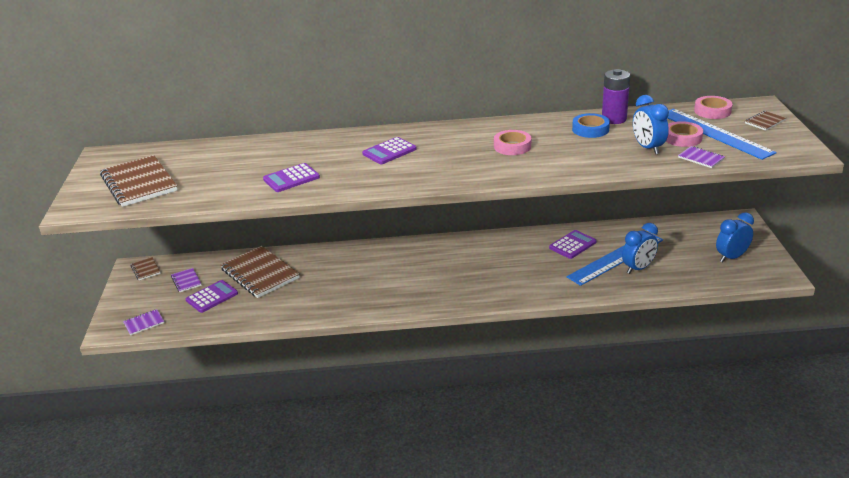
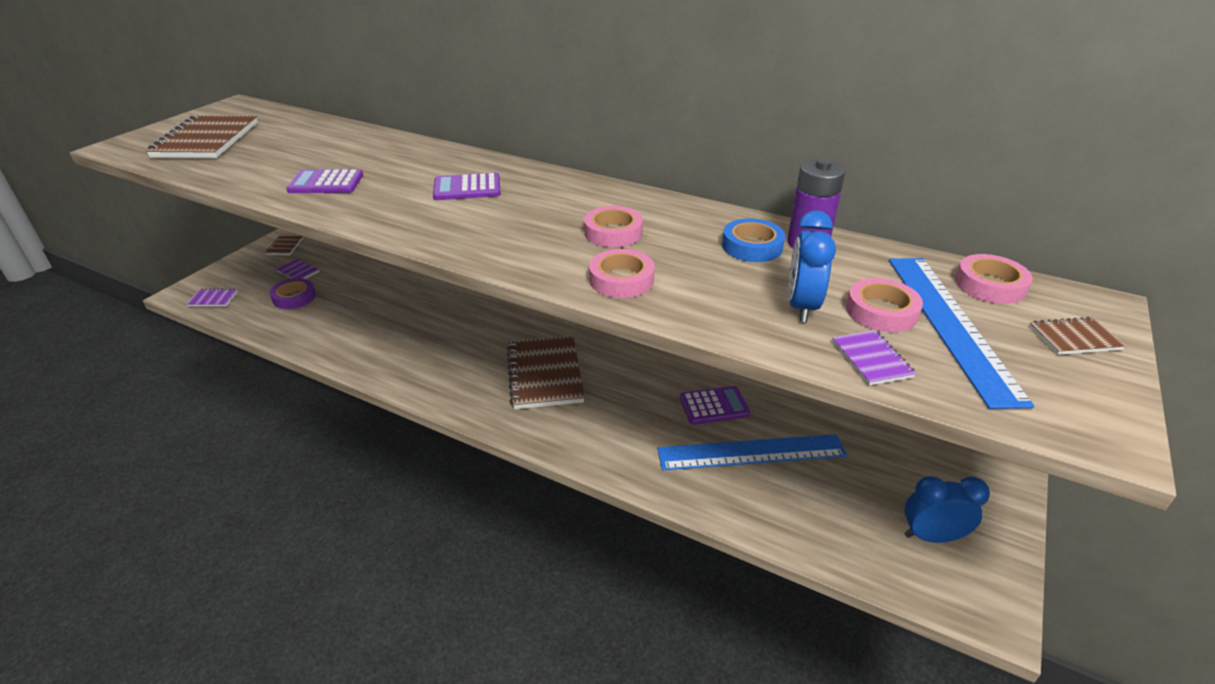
camera: 30 degrees right, 5 degrees up
purple notebook [171,268,202,292] -> purple notebook turned 60 degrees counterclockwise [275,259,320,279]
purple calculator [186,280,238,313] -> purple tape [270,278,316,309]
brown notebook [220,246,300,298] -> brown notebook moved to [507,336,585,409]
blue clock [622,223,658,274] -> none
none -> pink tape [589,249,655,298]

